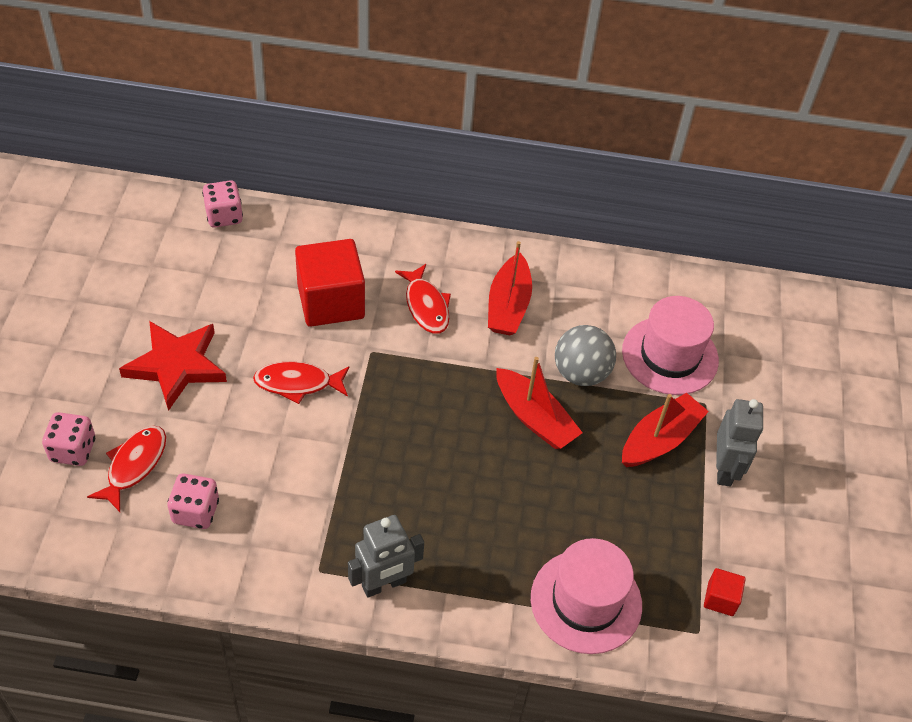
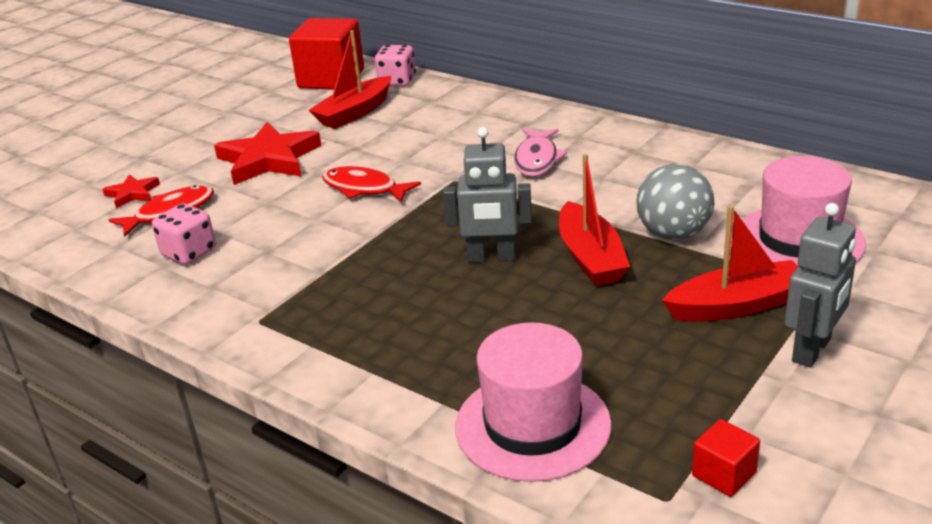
camera: 35 degrees right, 20 degrees down
pink dice [42,412,95,466] -> red star [102,174,160,208]
red cube [295,239,365,327] -> red cube moved to [289,18,364,90]
grey robot [348,515,424,598] -> grey robot moved to [443,127,532,263]
red fish [395,264,451,334] -> pink fish [514,129,567,177]
red boat [488,241,532,336] -> red boat moved to [309,30,391,129]

